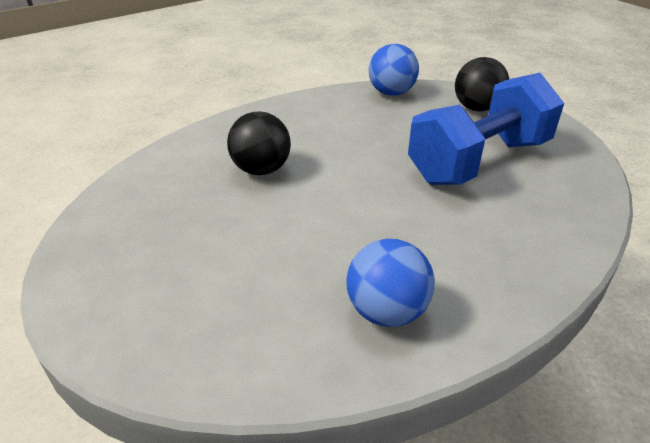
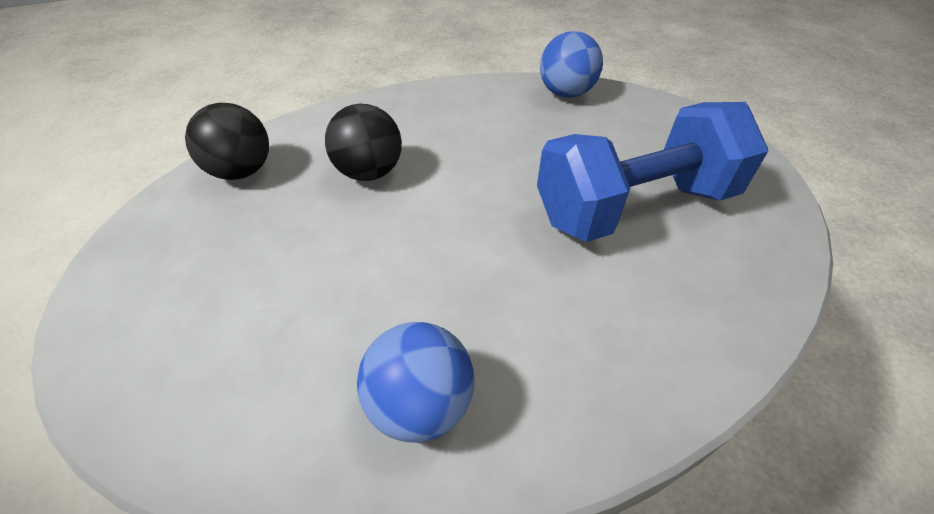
camera: 15 degrees right, 10 degrees up
black ball [455,57,509,112] -> black ball moved to [185,103,269,180]

